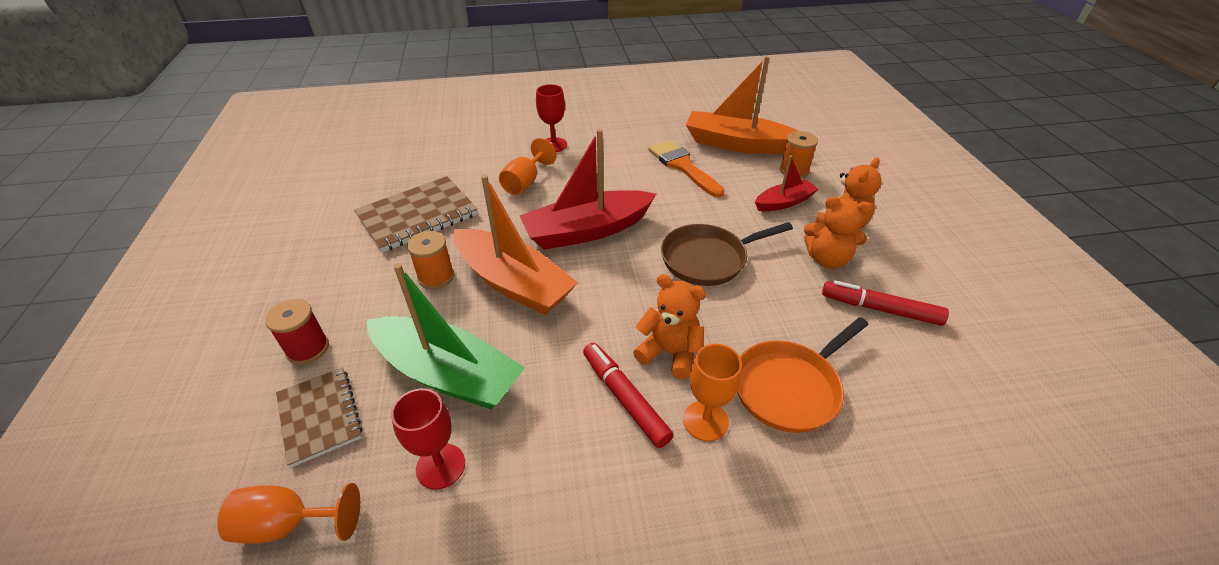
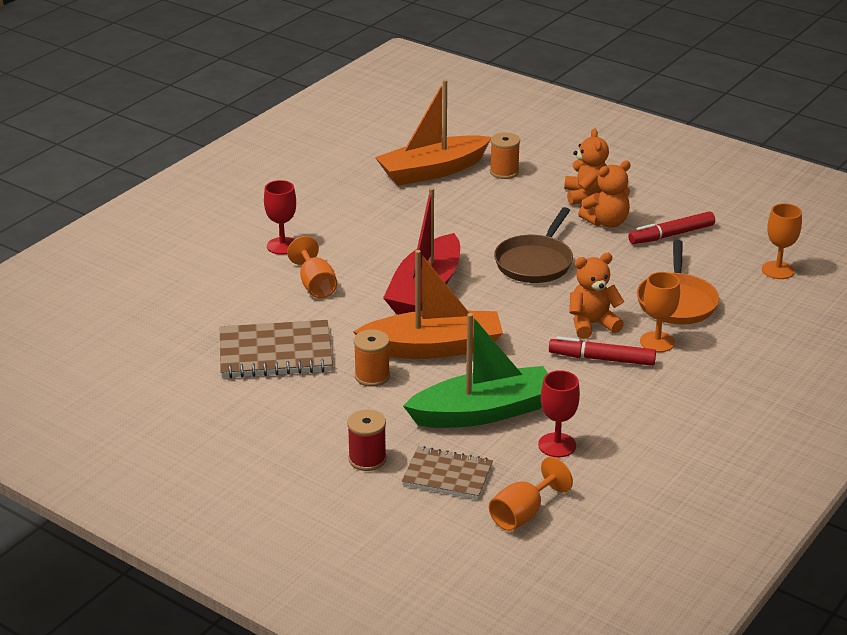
camera: 45 degrees left, 10 degrees down
brown notebook [354,176,478,253] -> brown notebook turned 75 degrees clockwise [220,320,333,378]
orange brush [648,140,725,198] -> none
red boat [755,155,819,211] -> none
none -> orange goblet [762,203,802,279]

